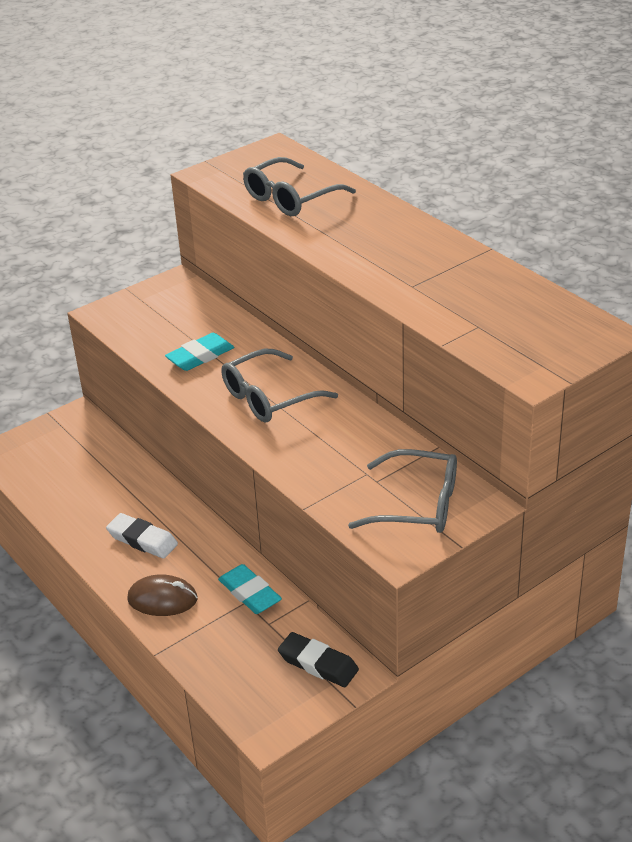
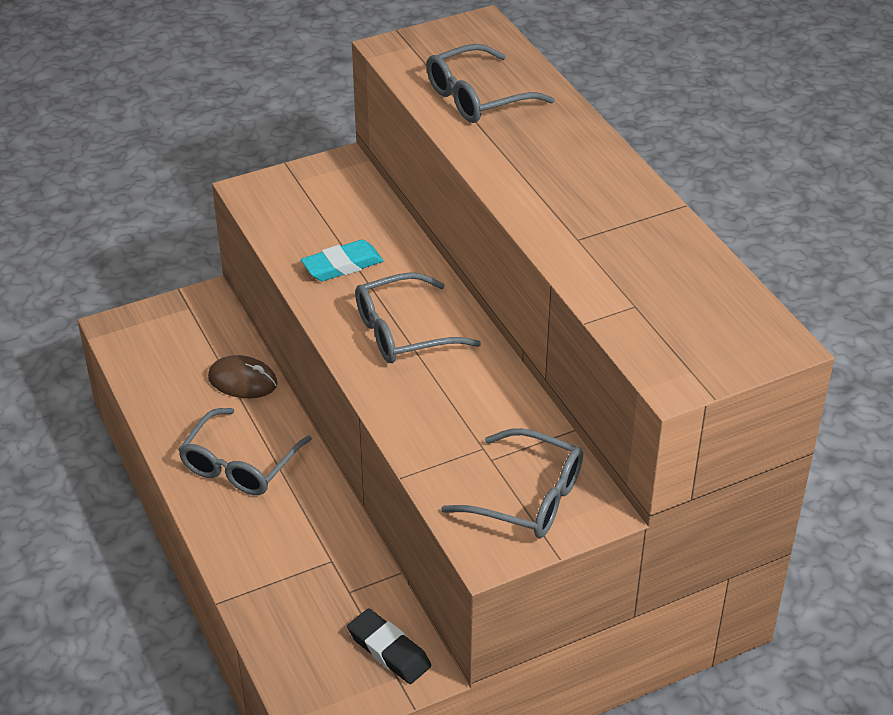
camera: 10 degrees right, 5 degrees up
white eraser [106,513,178,559] -> grey glasses [178,408,312,495]
brown mouse [127,574,197,616] -> brown mouse moved to [208,355,278,398]
turquoise eraser [218,564,282,614] -> none

